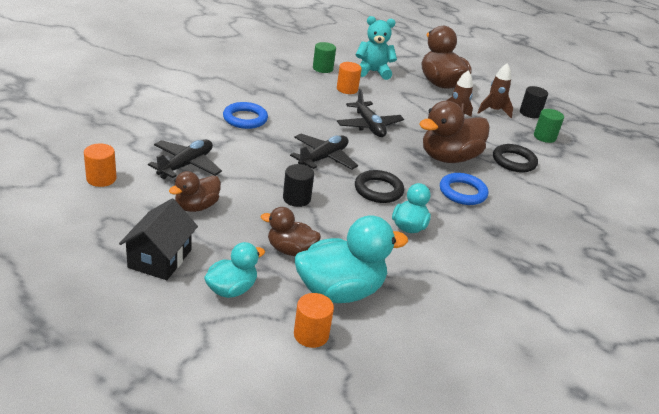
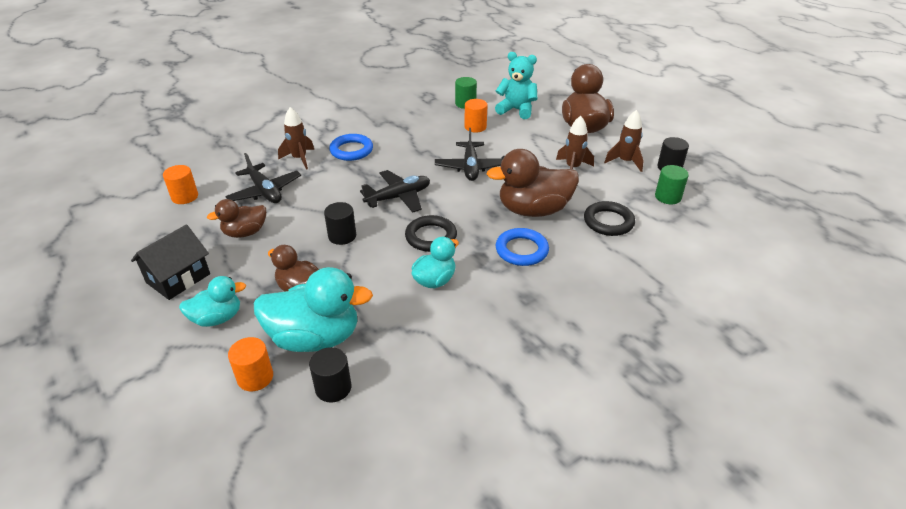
camera: 25 degrees right, 5 degrees up
black plane [148,140,222,179] -> black plane turned 90 degrees clockwise [225,153,301,203]
none -> brown rocket [278,107,314,169]
none -> black cylinder [309,347,352,403]

